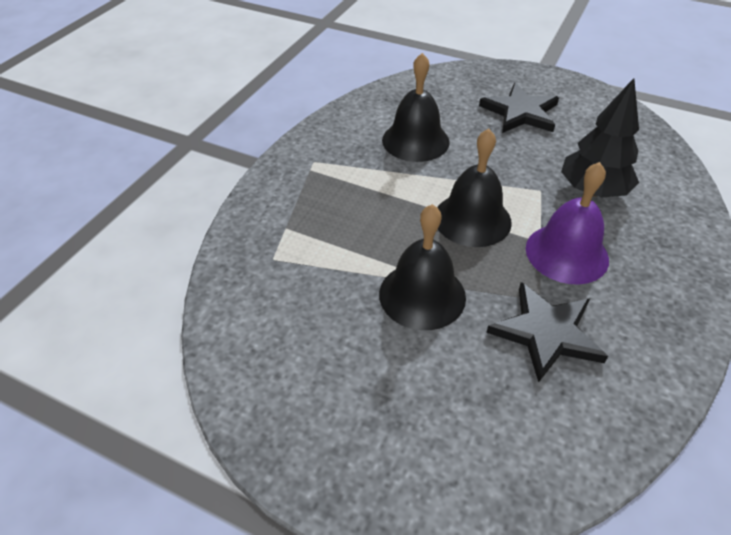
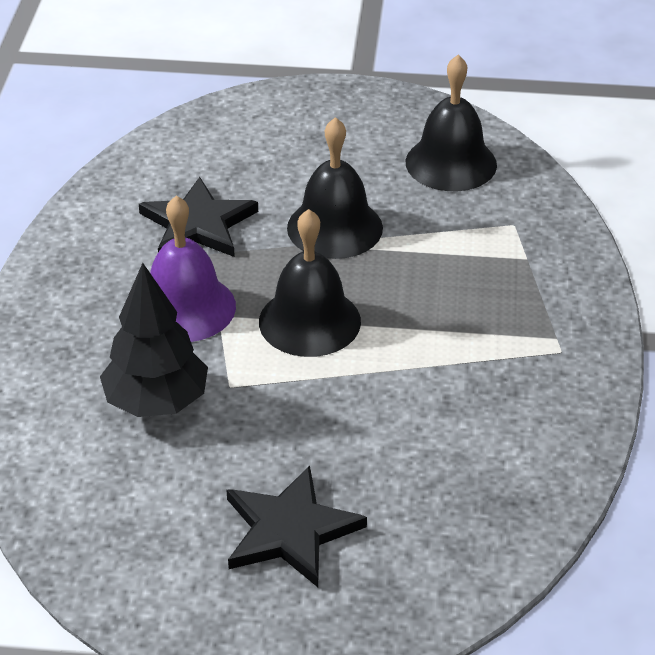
camera: 160 degrees right, 5 degrees down
black bell [382,53,450,162] -> black bell moved to [406,55,497,191]

